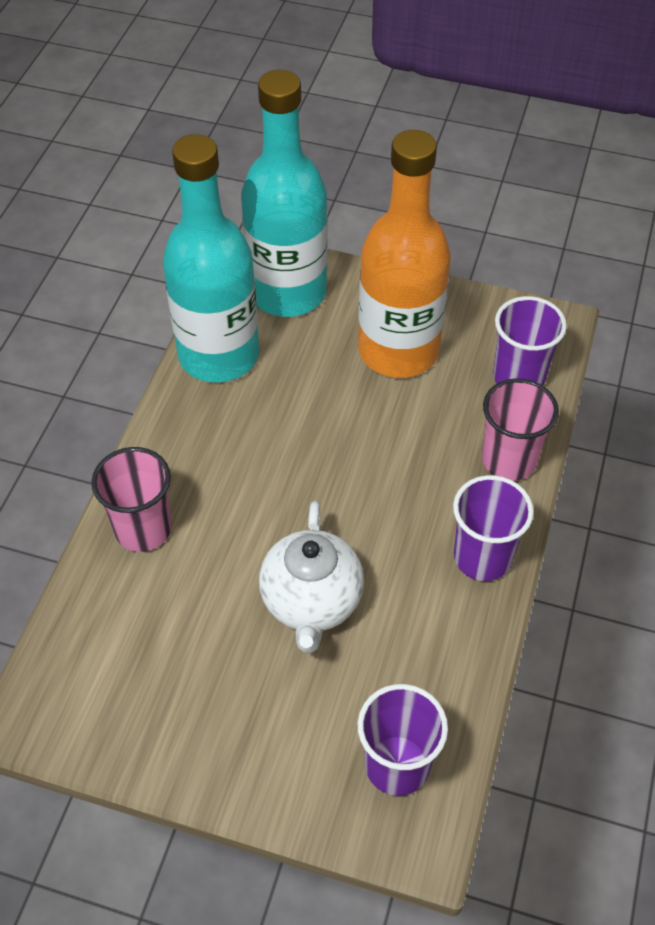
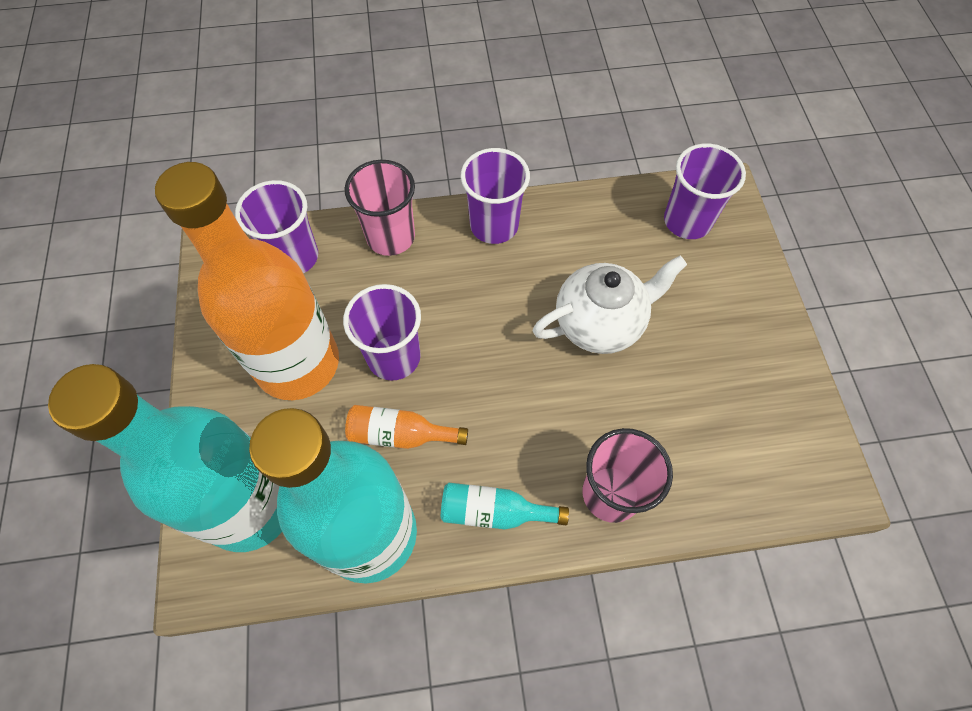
camera: 115 degrees left, 10 degrees up
none -> purple cup [343,284,421,381]
none -> orange bottle [345,405,468,449]
none -> turquoise bottle [441,483,569,529]

